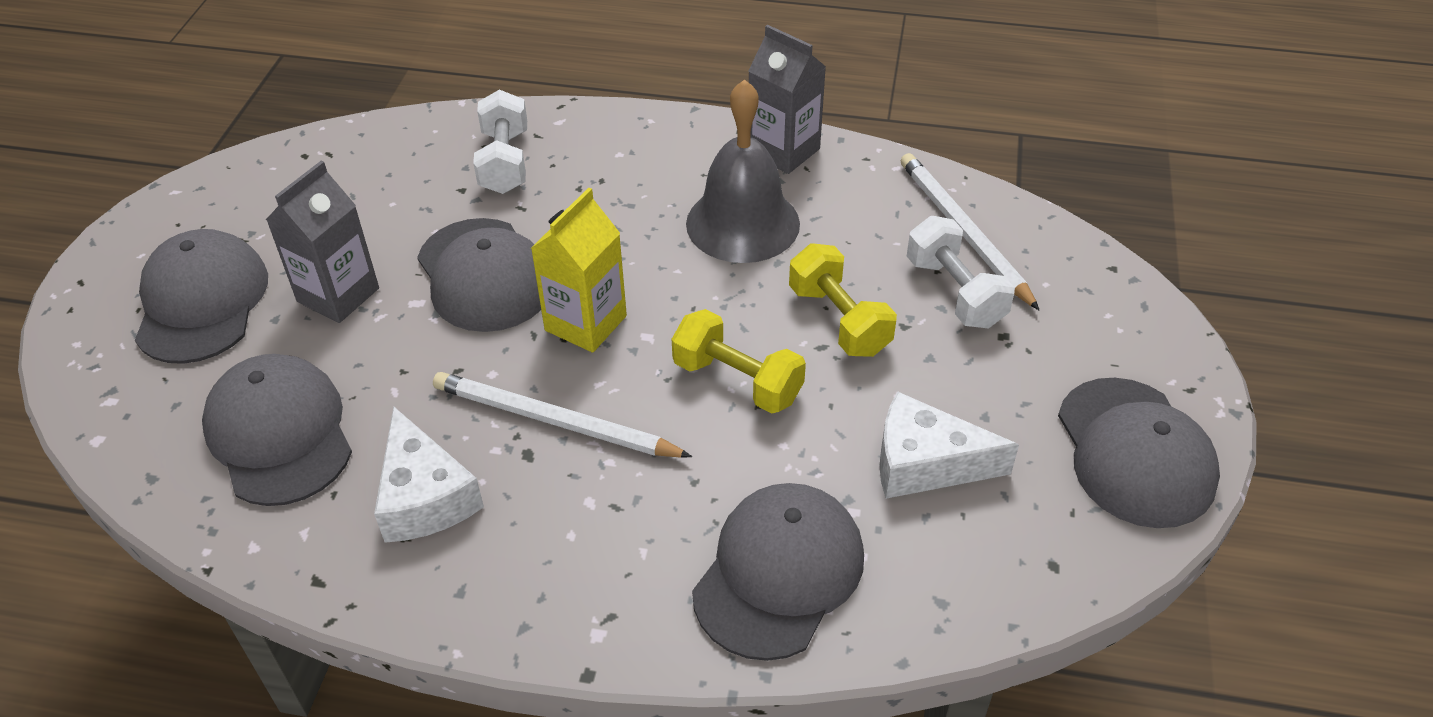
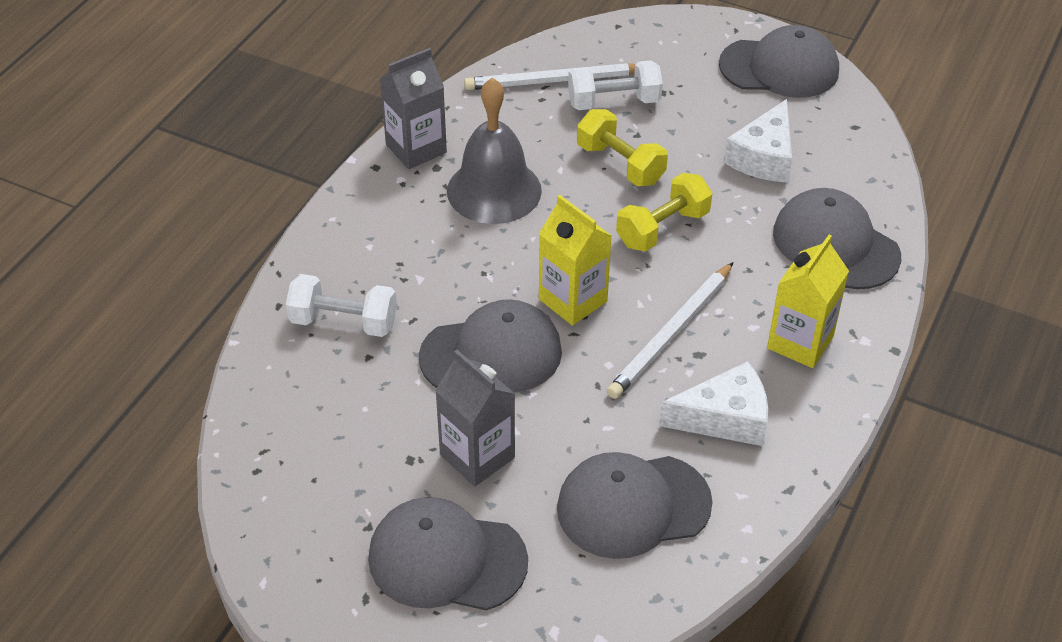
camera: 75 degrees left, 0 degrees up
yellow dumbbell [789,243,897,357] -> yellow dumbbell turned 60 degrees clockwise [577,109,668,186]
none -> yellow carton [767,235,849,368]

